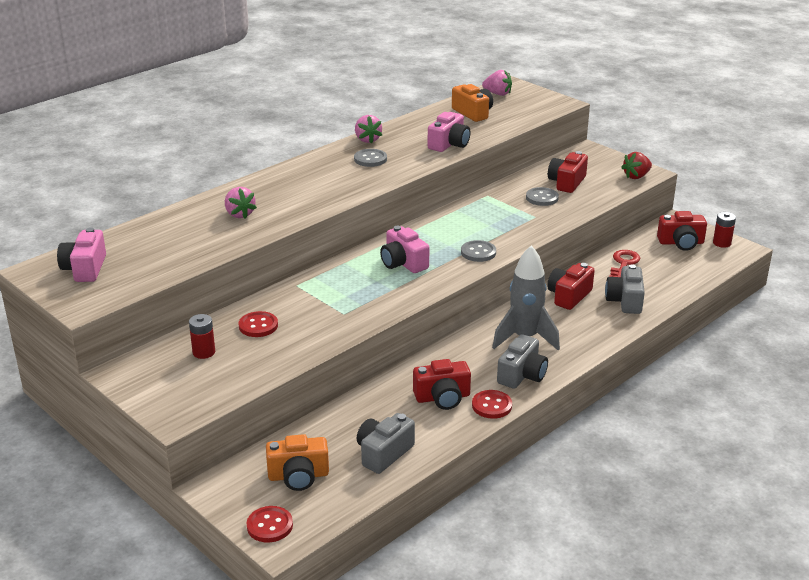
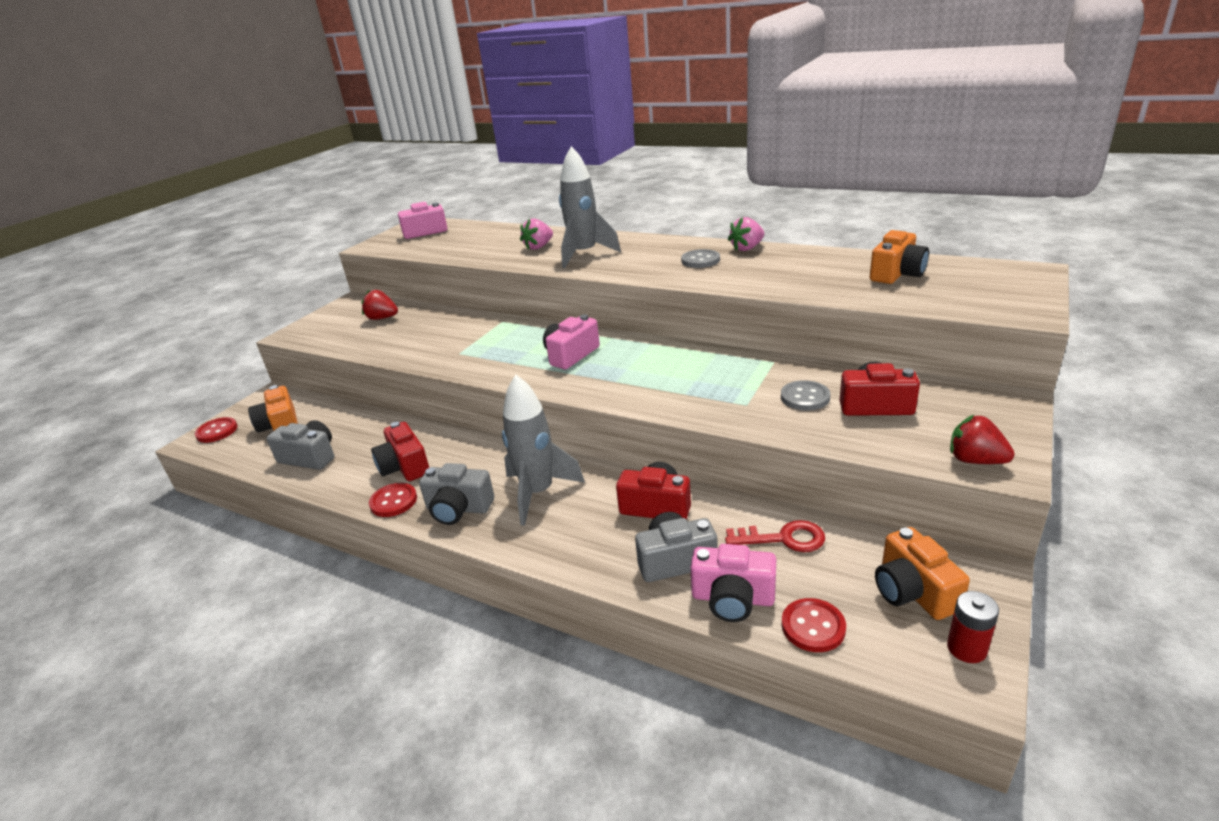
camera: 75 degrees right, 0 degrees up
red battery [189,314,215,359] -> red strawberry [361,290,398,320]
red button [238,311,278,337] -> red button moved to [782,598,846,652]
pink camera [428,112,471,152] -> pink camera moved to [690,544,776,622]
grey button [461,240,496,262] -> none
pink strawberry [482,70,512,96] -> none
red camera [657,211,707,251] -> orange camera [875,527,970,620]
none -> grey rocket [559,146,621,268]

